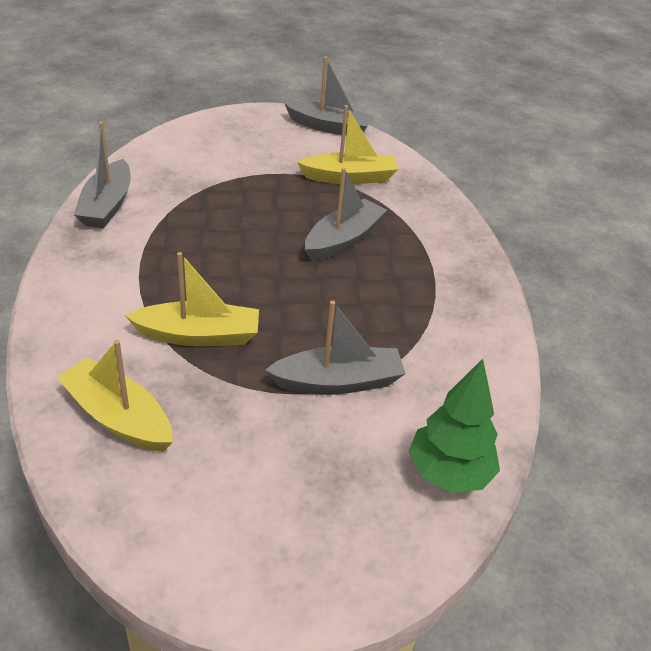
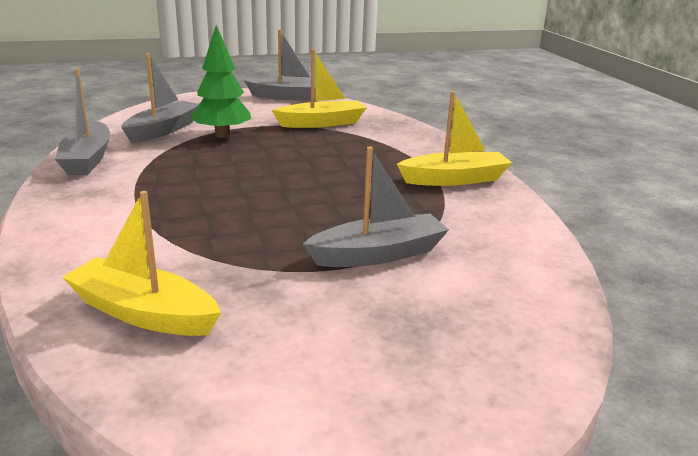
camera: 10 degrees left, 15 degrees down
yellow boat [125,252,259,346] -> yellow boat moved to [397,91,512,186]
grey boat [305,168,387,261] -> grey boat moved to [121,54,199,143]
green tree [408,359,500,492] -> green tree moved to [190,25,251,138]

